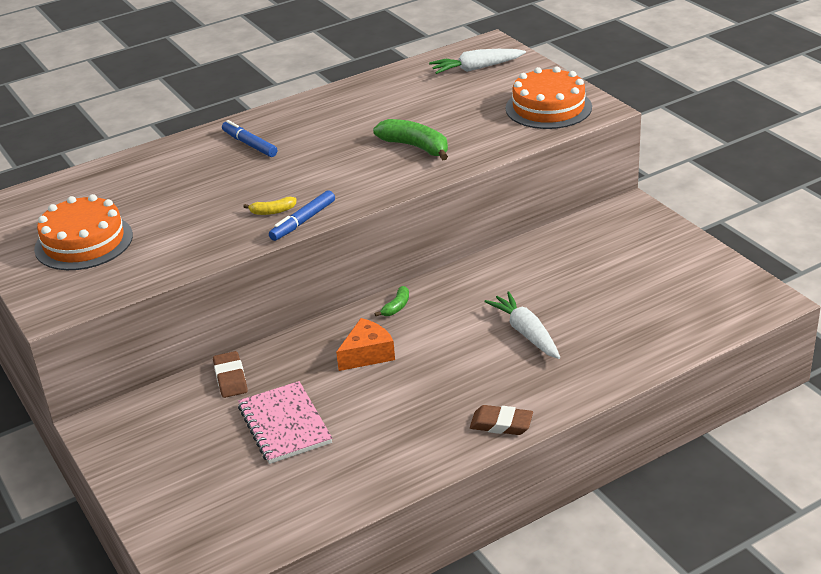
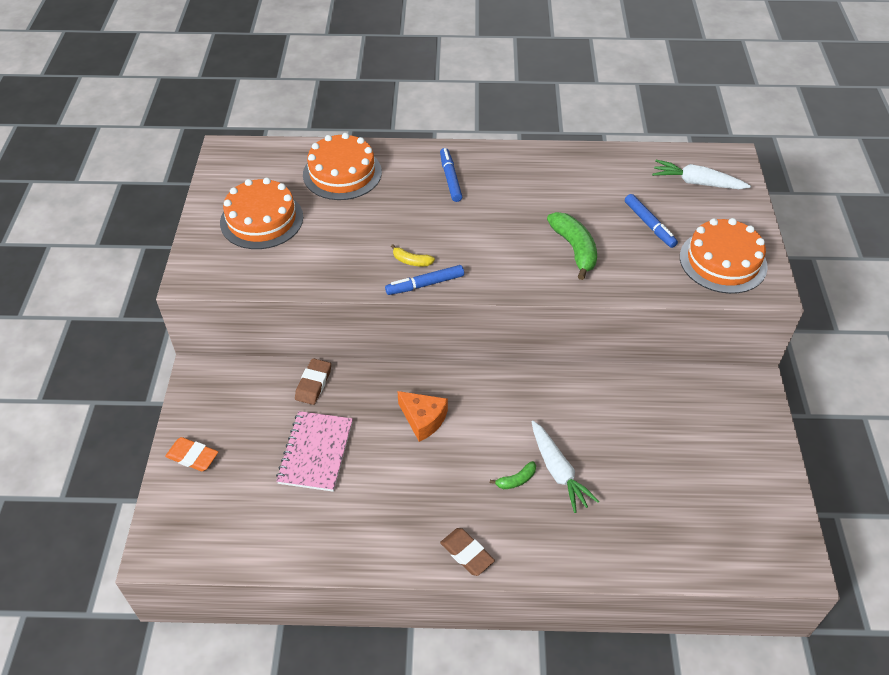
camera: 30 degrees right, 15 degrees up
orange cheese [336,318,395,371] -> orange cheese turned 45 degrees clockwise [397,391,448,442]
green banana [374,286,409,316] -> green banana moved to [490,461,536,489]
white carrot [484,291,560,359] -> white carrot turned 150 degrees clockwise [532,421,599,513]
none -> orange eraser [165,437,218,471]
none -> orange cake [303,133,382,200]
none -> blue marker [625,194,678,248]

